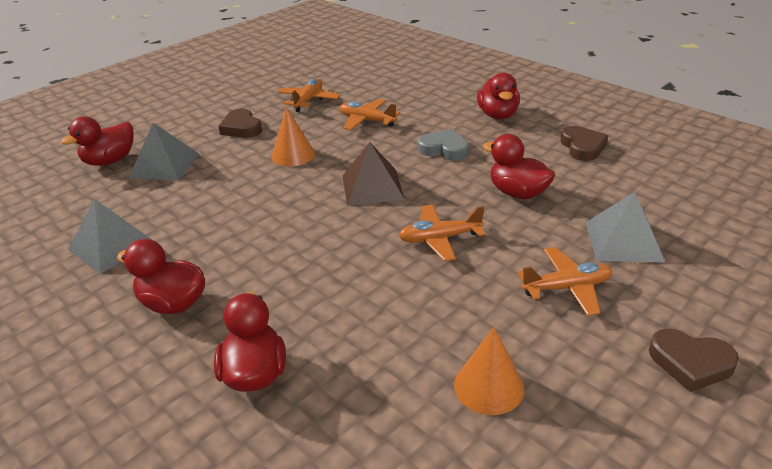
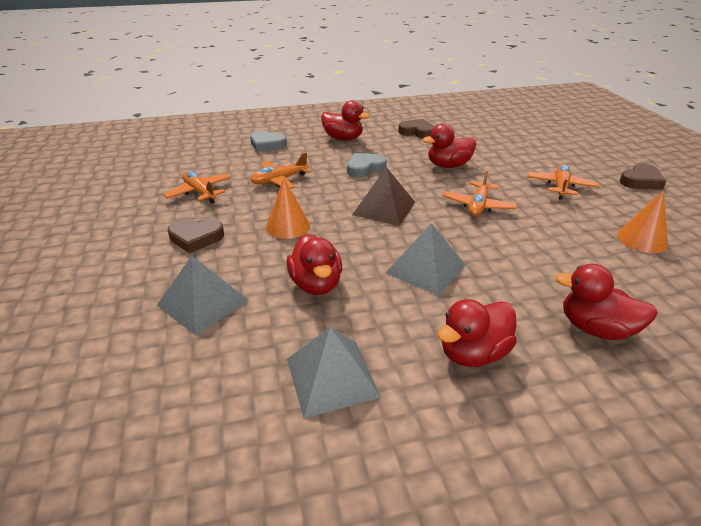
camera: 60 degrees left, 0 degrees up
red duck [61,116,133,166] -> red duck moved to [286,234,342,295]
grey pyramid [585,192,665,262] -> grey pyramid moved to [386,223,465,296]
none -> grey heart [250,130,287,152]

